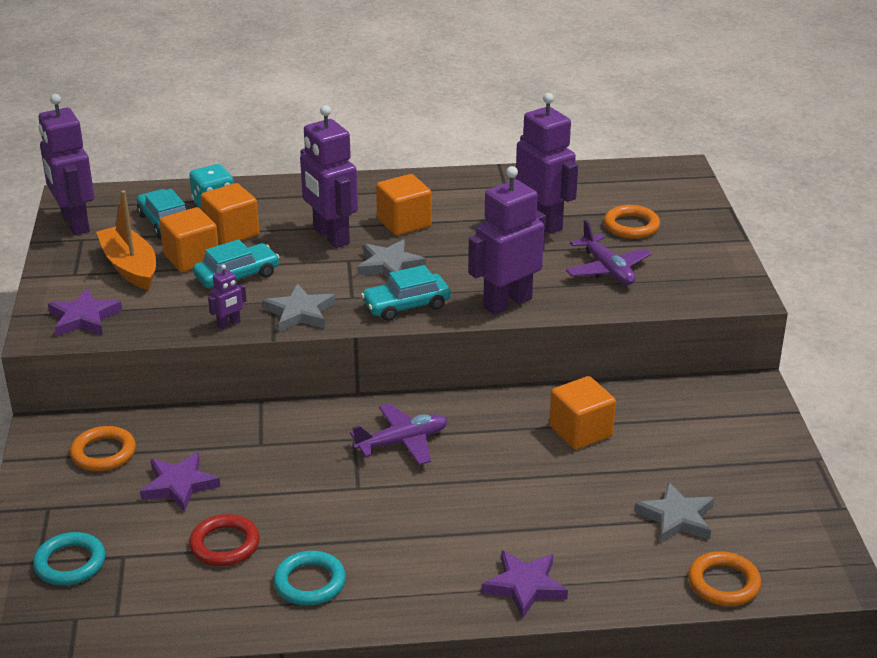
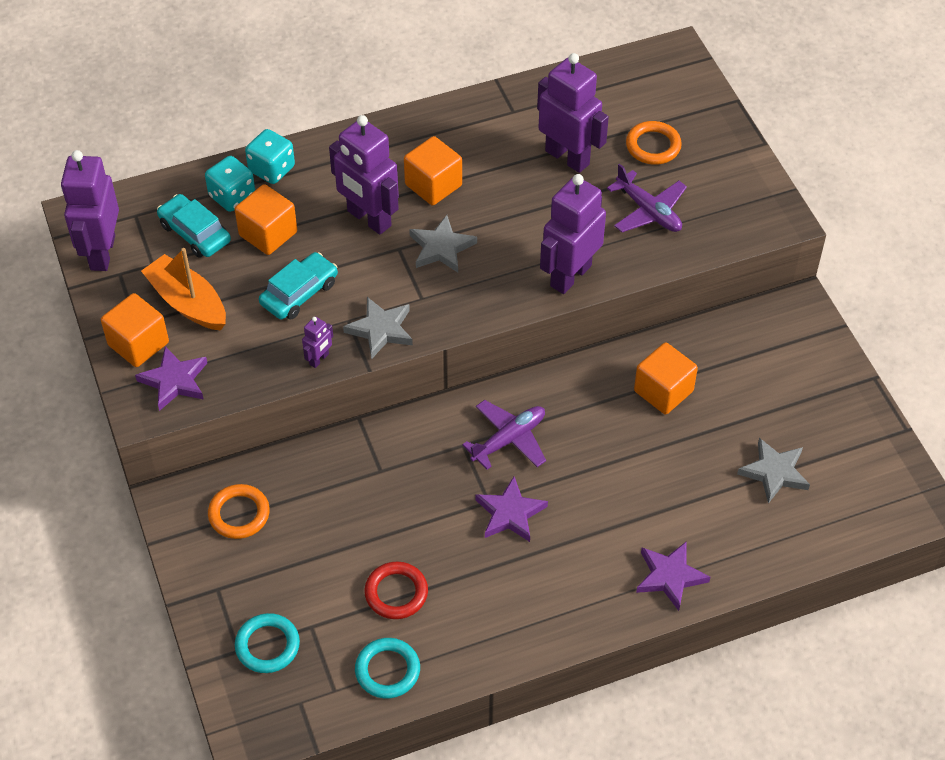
camera: 15 degrees left, 20 degrees up
purple robot [38,94,94,235] -> purple robot turned 45 degrees clockwise [61,150,119,271]
purple star [140,452,220,512] -> purple star moved to [475,477,548,542]
orange cube [159,207,218,272] -> orange cube moved to [101,293,169,367]
turquoise ring [274,551,346,605] -> turquoise ring moved to [355,638,420,698]
turquoise car [361,265,451,321] -> none
orange ring [688,551,761,606] -> none
none -> turquoise dice [245,129,295,184]

